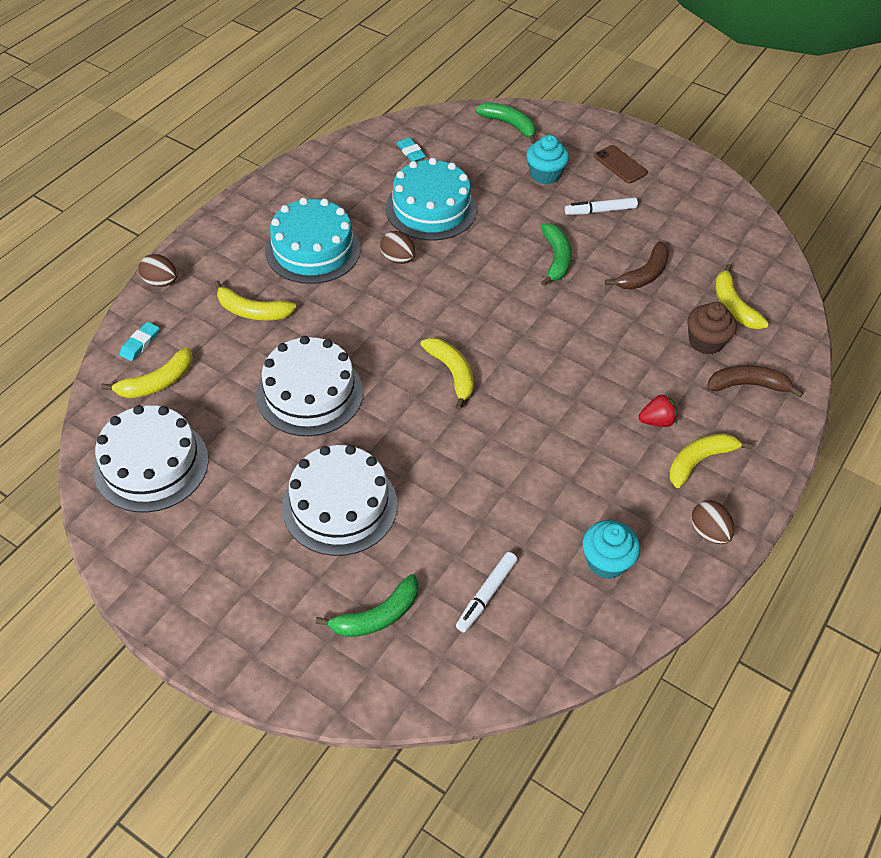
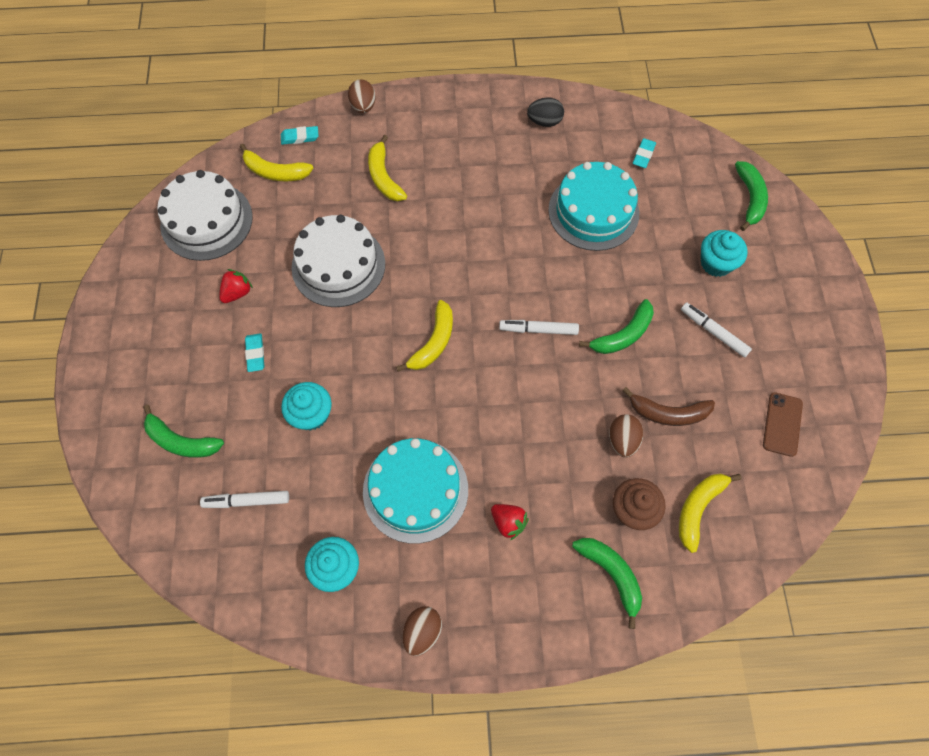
camera: 55 degrees right, 15 degrees up
turquoise cake [265,198,361,284] -> turquoise cake moved to [363,438,468,544]
white cake [282,445,397,556] -> turquoise eraser [245,333,264,372]
brown egg [380,231,416,264] -> brown egg moved to [609,414,643,458]
brown phone [594,145,648,183] -> brown phone moved to [763,392,803,457]
yellow banana [669,433,753,488] -> none
brown banana [707,365,803,398] -> green banana [572,538,642,629]
none -> red strawberry [219,269,253,303]
none -> turquoise cupcake [281,382,332,431]
none -> white marker [499,320,579,335]
none -> black egg [527,97,564,127]

